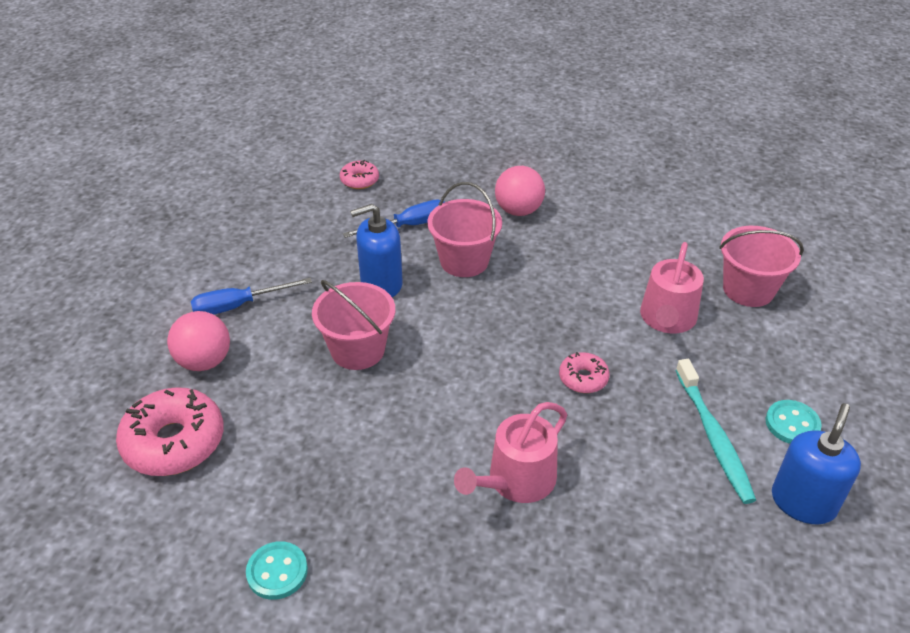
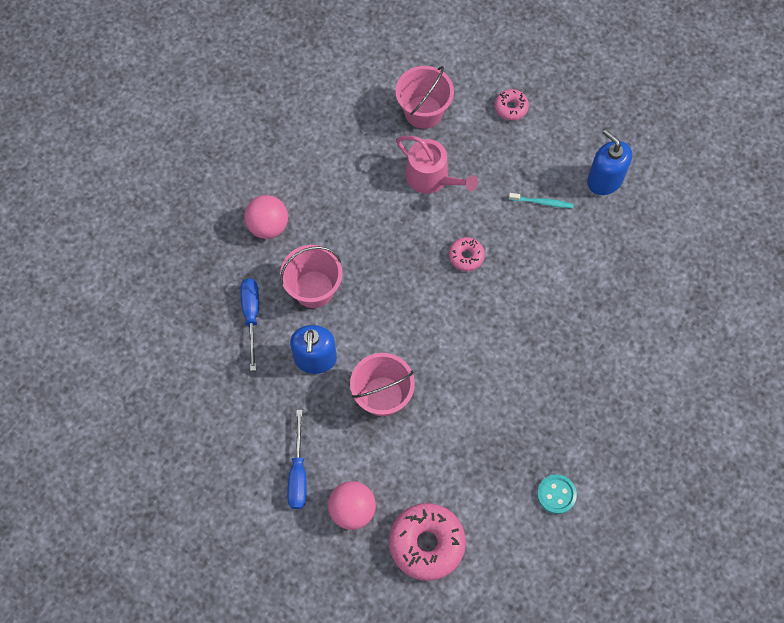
camera: 70 degrees left, 25 degrees up
pink donut [340,160,379,189] -> pink donut moved to [494,89,529,121]
pink watering can [454,402,567,503] -> none
turquoise toothbrush [675,359,756,504] -> turquoise toothbrush [509,193,574,208], size x0.56
turquoise button [765,400,822,444] -> none

